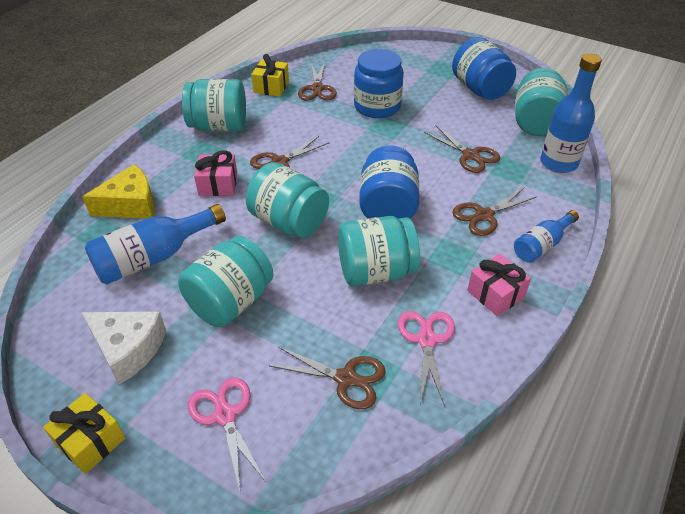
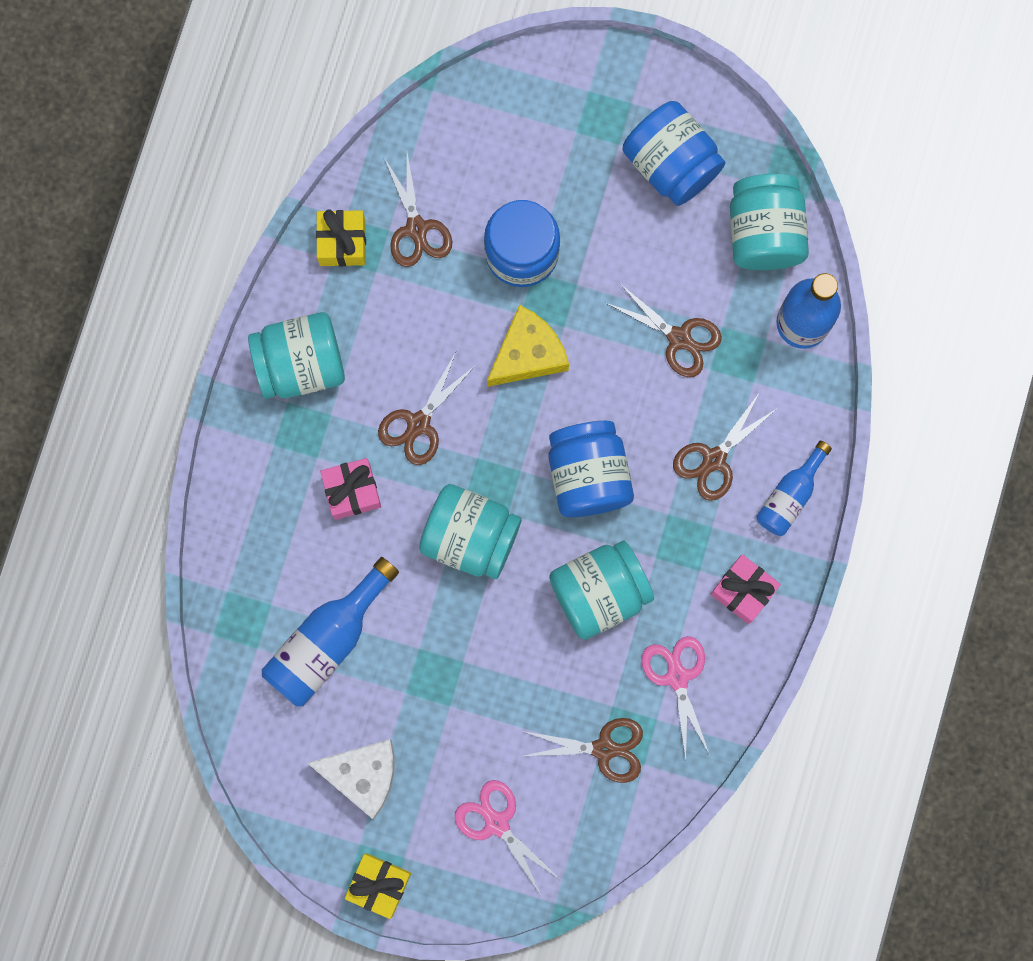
camera: 15 degrees left, 35 degrees up
yellow cheese [82,164,155,219] -> yellow cheese moved to [487,305,569,387]
turquoise jar [178,236,274,327] -> none

